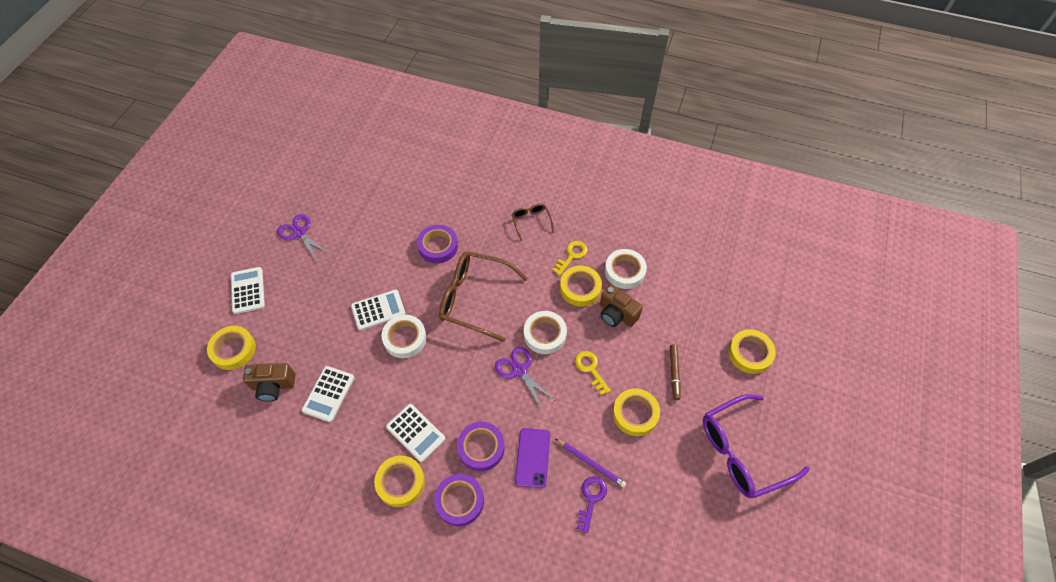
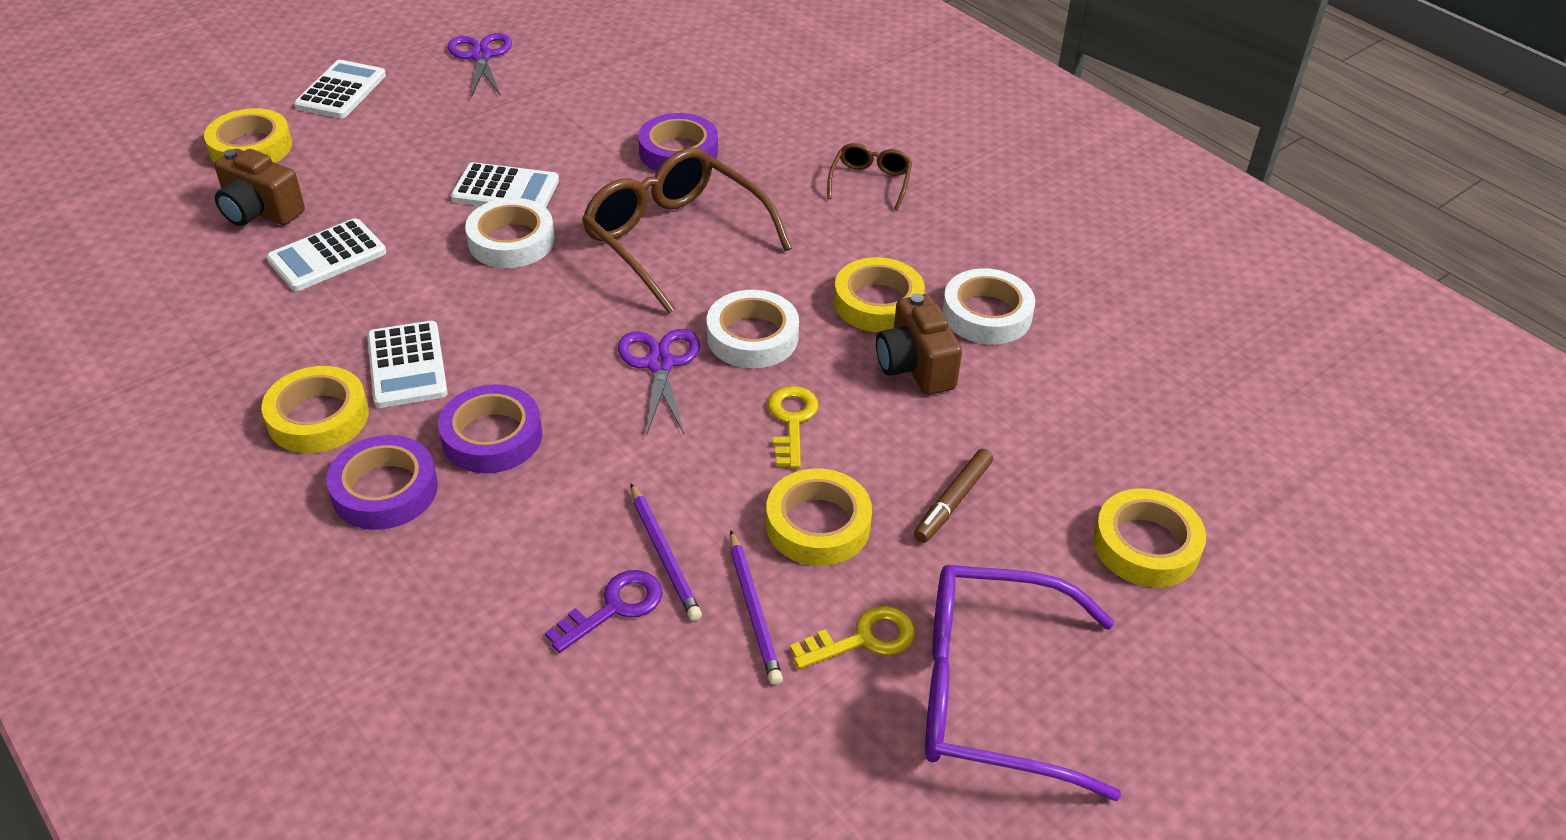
camera: 30 degrees right, 15 degrees down
purple phone [515,428,550,488] -> none
yellow key [552,241,587,276] -> yellow key moved to [790,606,915,669]
none -> purple pencil [730,530,783,685]

